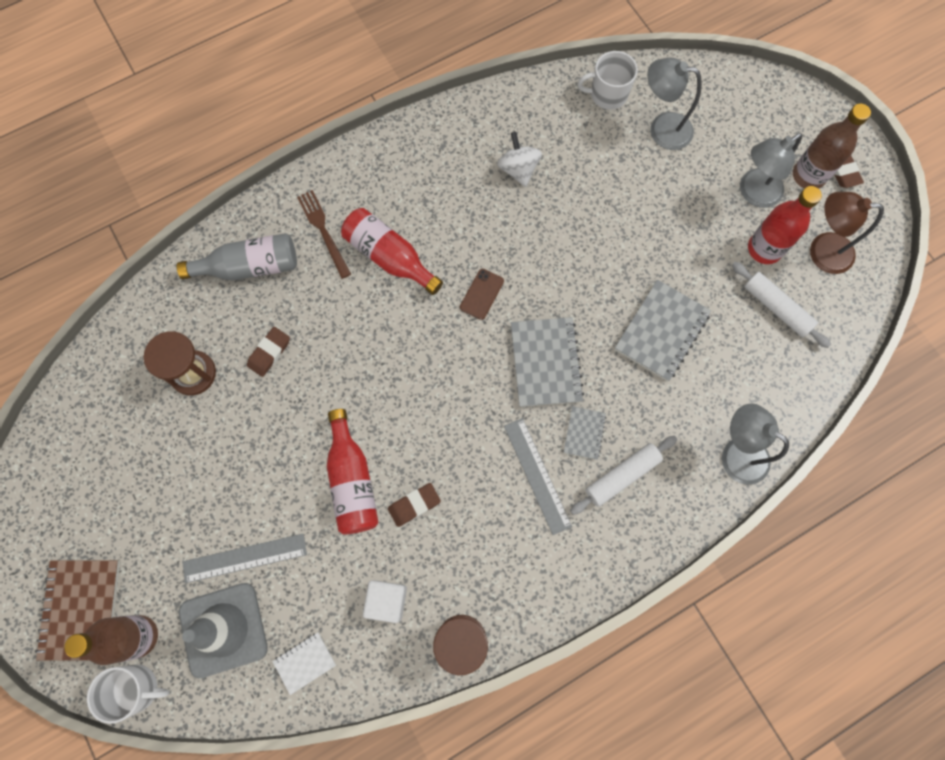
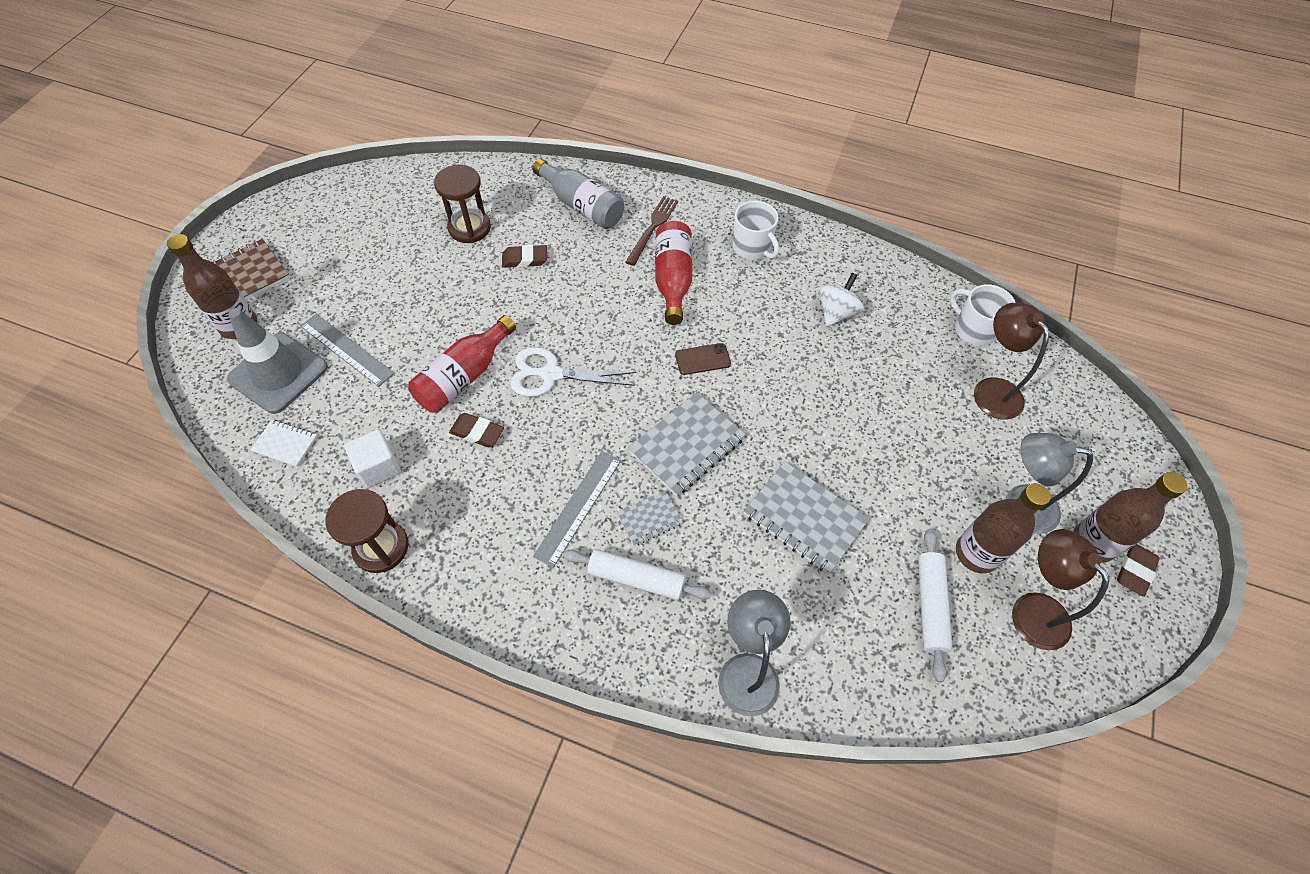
camera: 50 degrees right, 15 degrees down
white mug [87,664,169,724] -> white mug moved to [732,201,779,260]
grey notebook [615,280,711,381] -> grey notebook turned 45 degrees clockwise [744,461,870,574]
grey lamp [647,58,702,150] -> brown lamp [974,303,1049,419]
red bottle [748,186,822,264] -> brown bottle [956,483,1050,574]
none -> white scissors [510,347,636,397]

